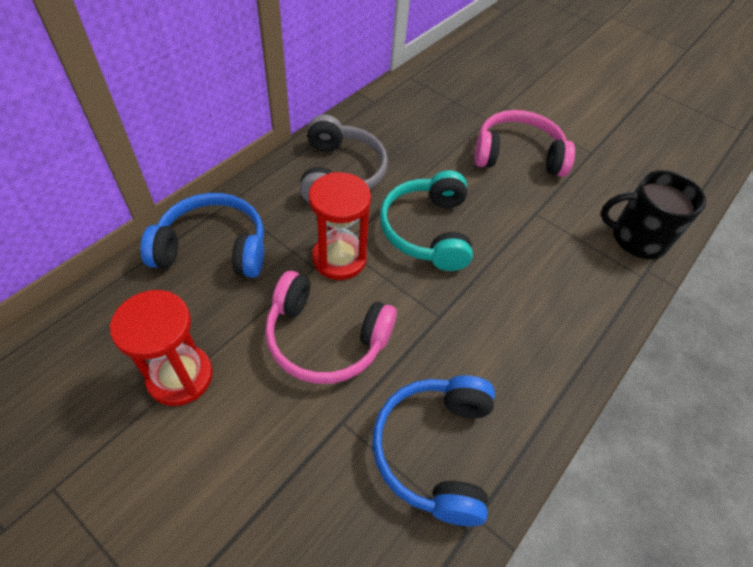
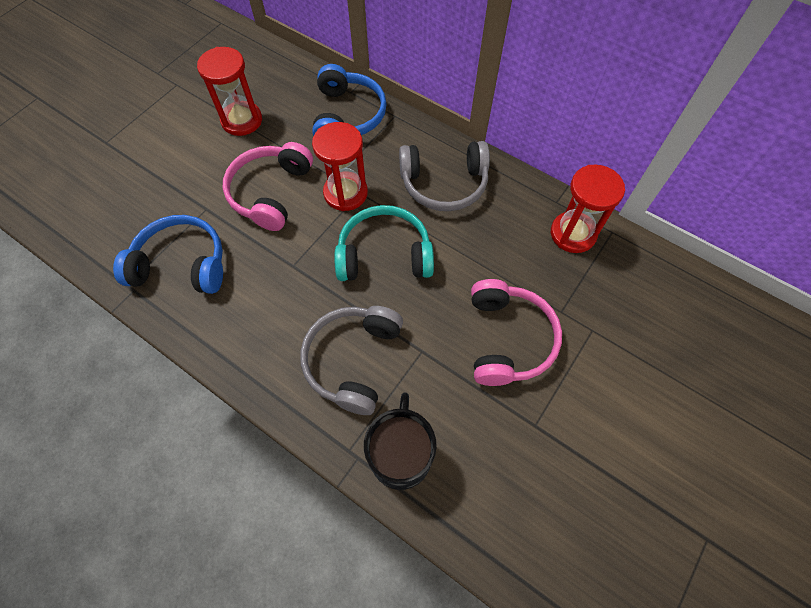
camera: 90 degrees right, 10 degrees up
none -> grey headphones [300,306,403,415]
none -> red hourglass [551,165,625,253]

